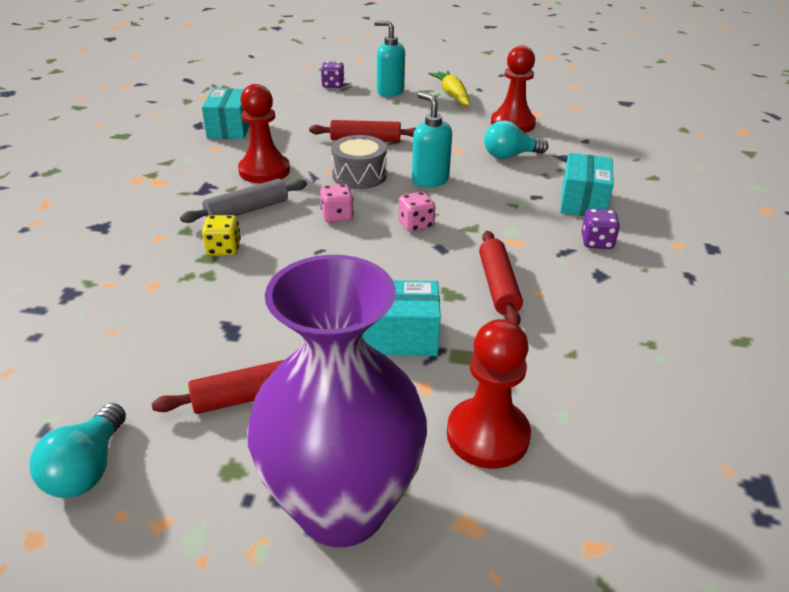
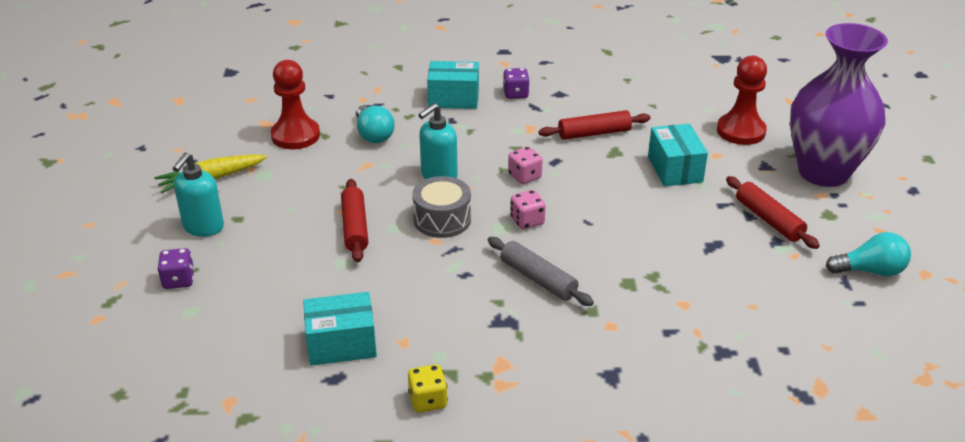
camera: 100 degrees left, 0 degrees up
yellow dice [202,215,241,256] -> yellow dice moved to [408,364,448,413]
red pawn [238,84,290,183] -> none

